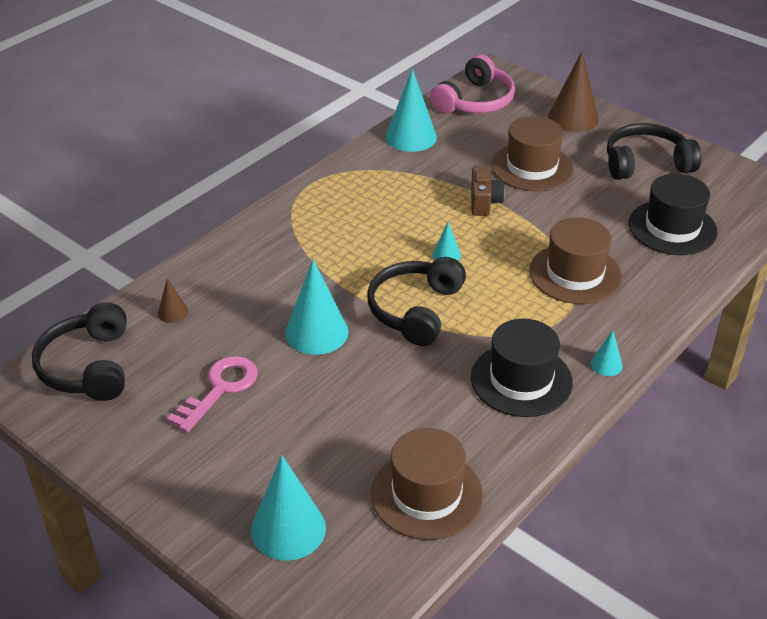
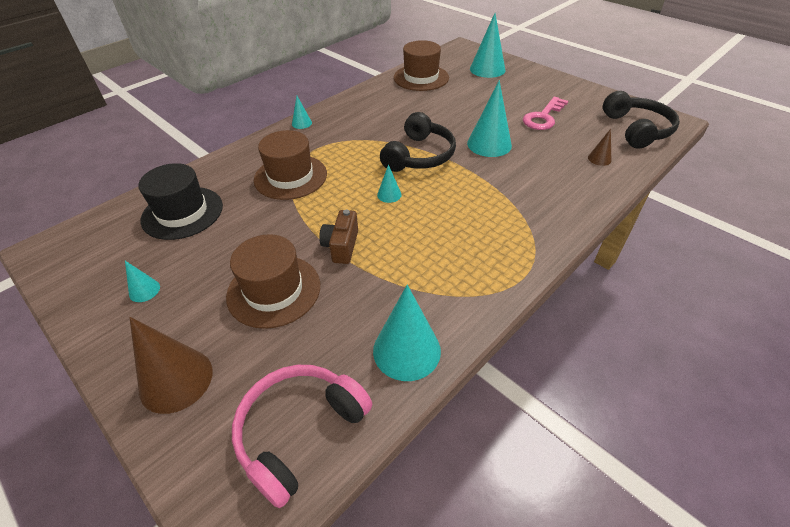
camera: 175 degrees left, 5 degrees up
black hat [471,318,573,417] -> none
black headphones [607,123,701,180] -> turquoise cone [125,261,160,302]

